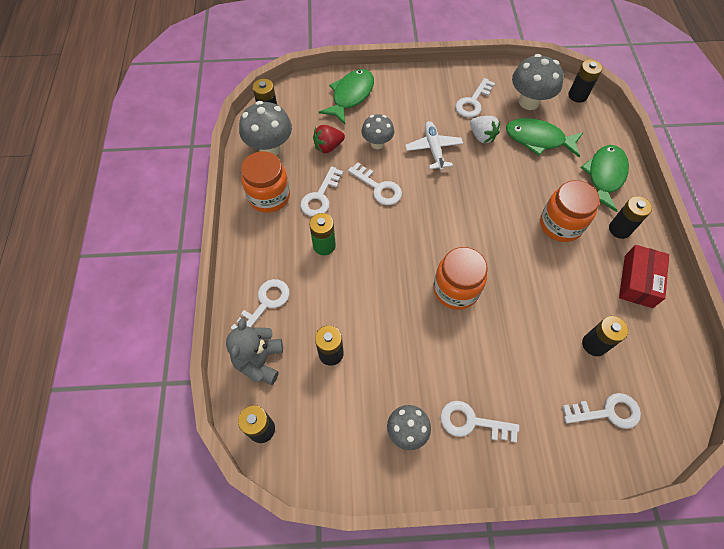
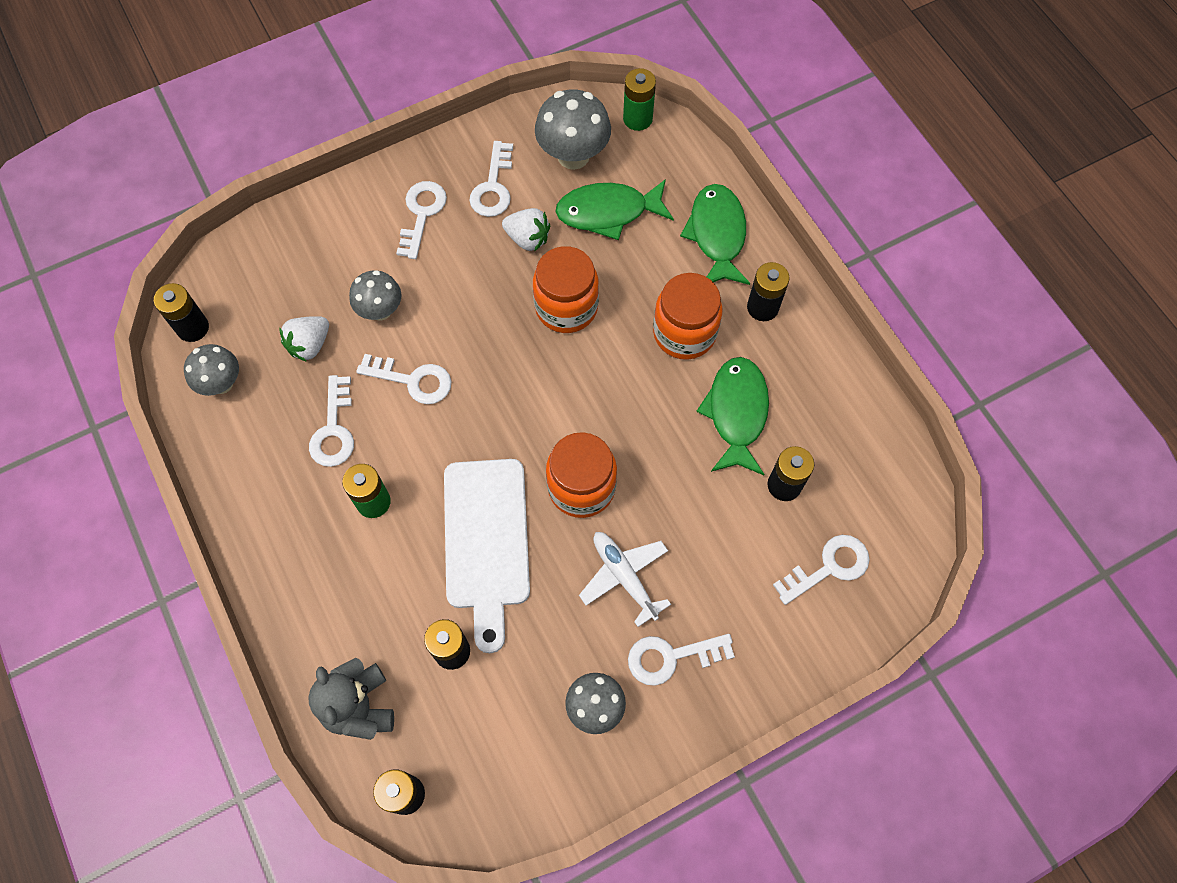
camera: 25 degrees left, 5 degrees up
white key [231,279,290,330] -> white key moved to [396,181,447,259]
grey mushroom [239,101,292,155] -> grey mushroom [184,344,239,396], size x0.64
orange jar [241,151,290,213] -> orange jar moved to [533,246,599,333]
red strawberry [313,125,345,153] -> white strawberry [279,316,329,362]
green fish [319,69,374,124] -> green fish moved to [696,357,769,475]
white plane [405,121,463,171] -> white plane moved to [579,532,671,627]
black battery [568,59,603,103] -> green battery [623,68,656,131]
red box [619,245,669,308] -> none
none -> white cutting board [444,459,530,653]

